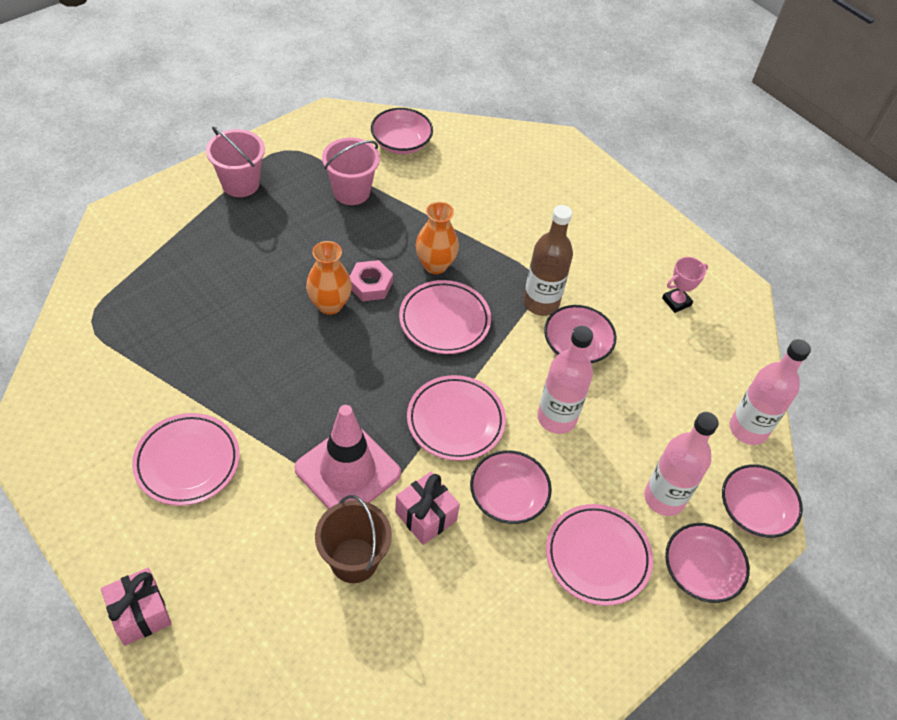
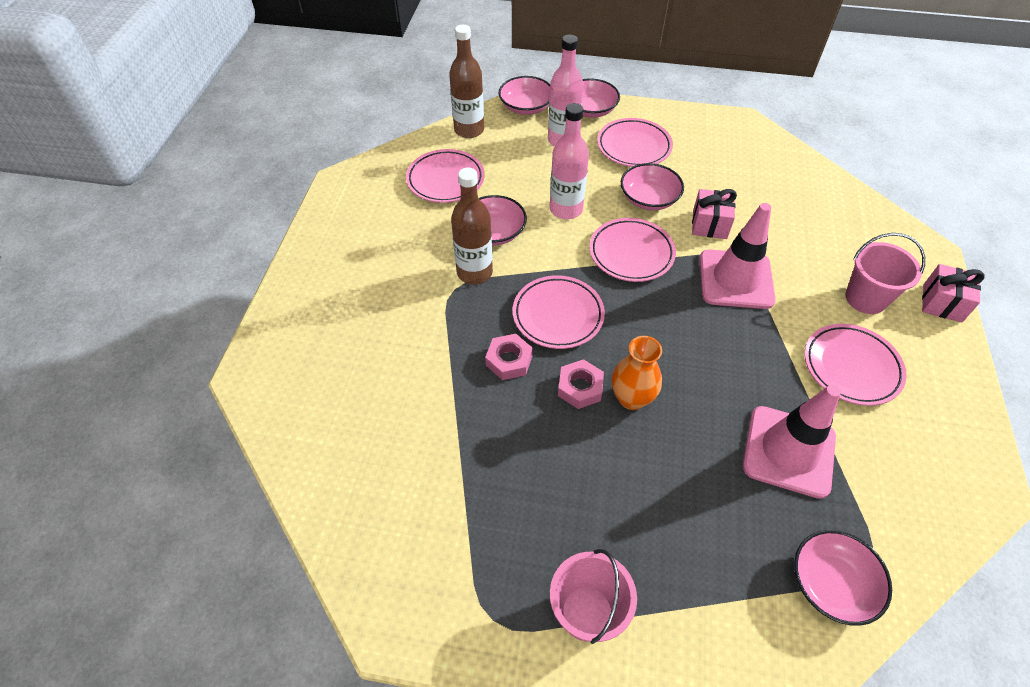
camera: 125 degrees left, 0 degrees up
brown bucket [315,495,392,583] -> none
pink bucket [322,138,380,205] -> pink bucket moved to [845,233,925,314]
pink bowl [371,108,433,154] -> pink bowl moved to [794,530,892,626]
orange vase [415,202,459,274] -> pink nut [485,334,533,380]
pink trophy [662,257,708,313] -> none
pink bottle [730,339,811,445] -> brown bottle [449,25,484,138]
none -> pink plate [406,149,485,203]
none -> pink traffic cone [743,385,841,499]

